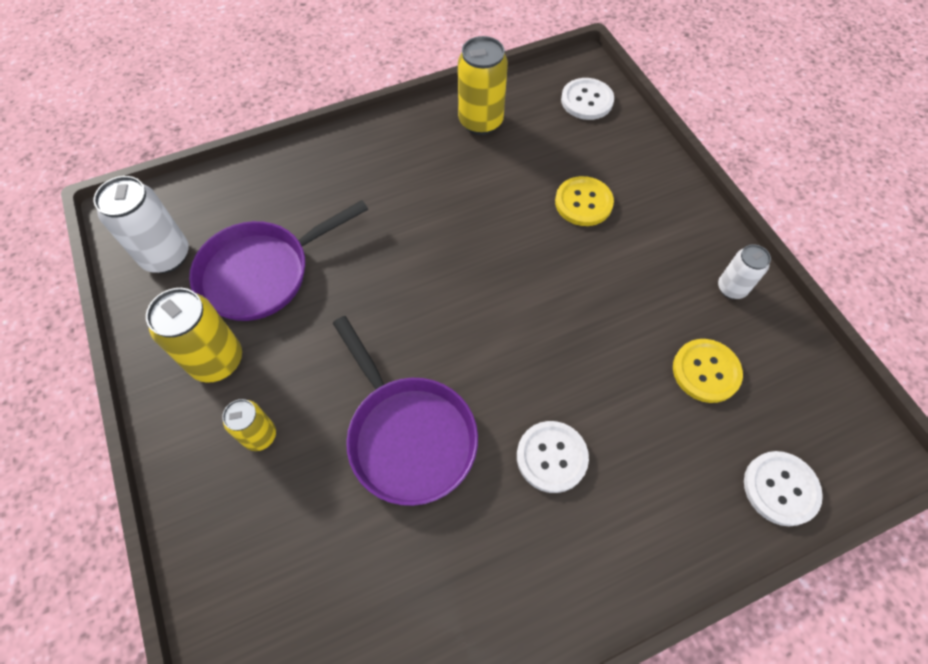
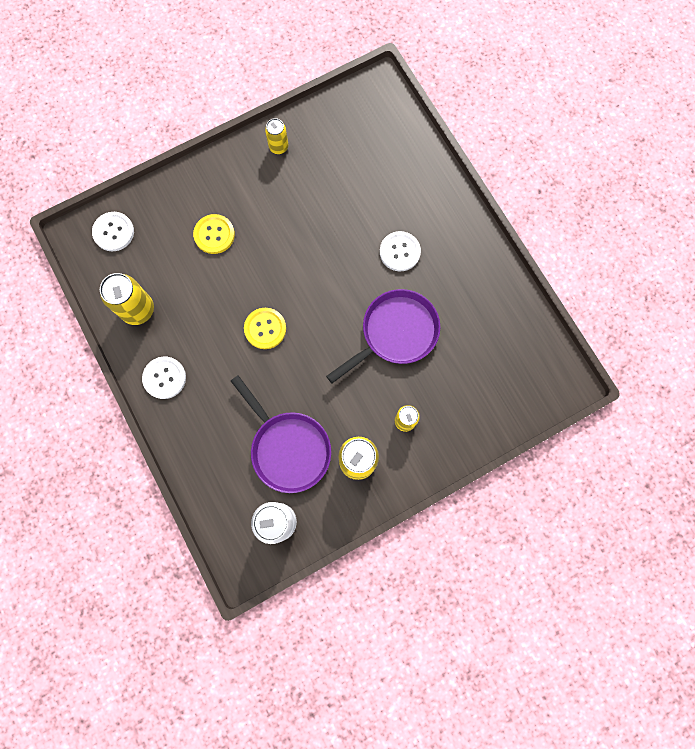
camera: 95 degrees left, 15 degrees up
yellow button [673,339,743,403] -> yellow button moved to [244,308,286,349]
white can [718,244,771,299] -> yellow can [265,118,288,154]
white button [744,451,823,526] -> white button moved to [142,357,186,399]

